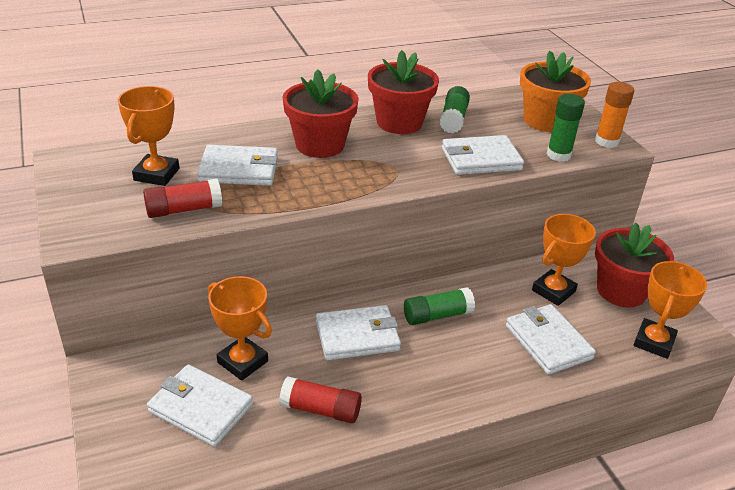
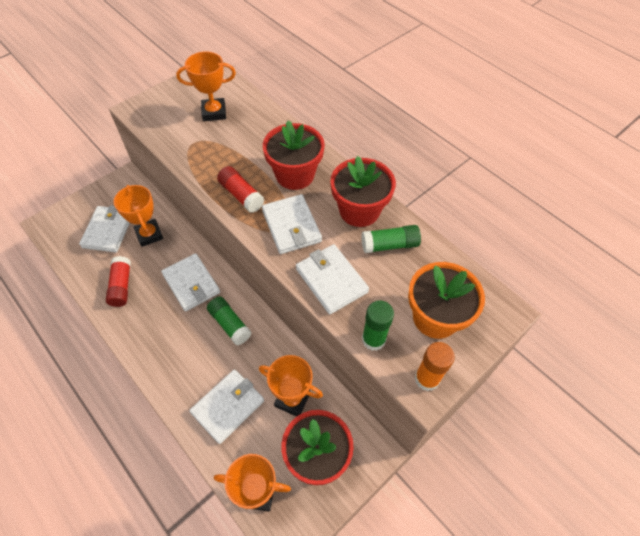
camera: 70 degrees right, 20 degrees up
red glue stick [143,179,222,218] -> red glue stick moved to [217,166,264,213]
white wallet [197,145,278,186] -> white wallet moved to [262,194,322,254]
orange trophy [208,276,272,381] -> orange trophy turned 45 degrees counterclockwise [114,185,163,247]

